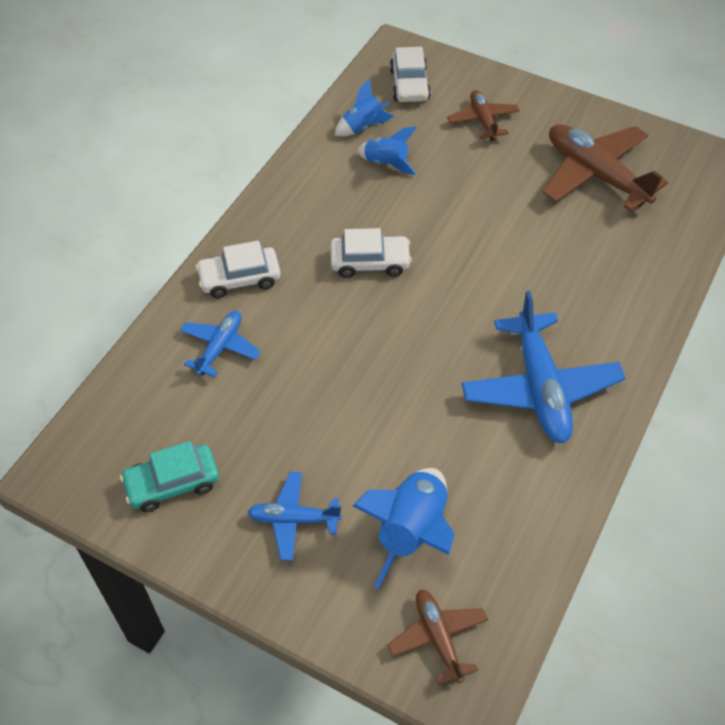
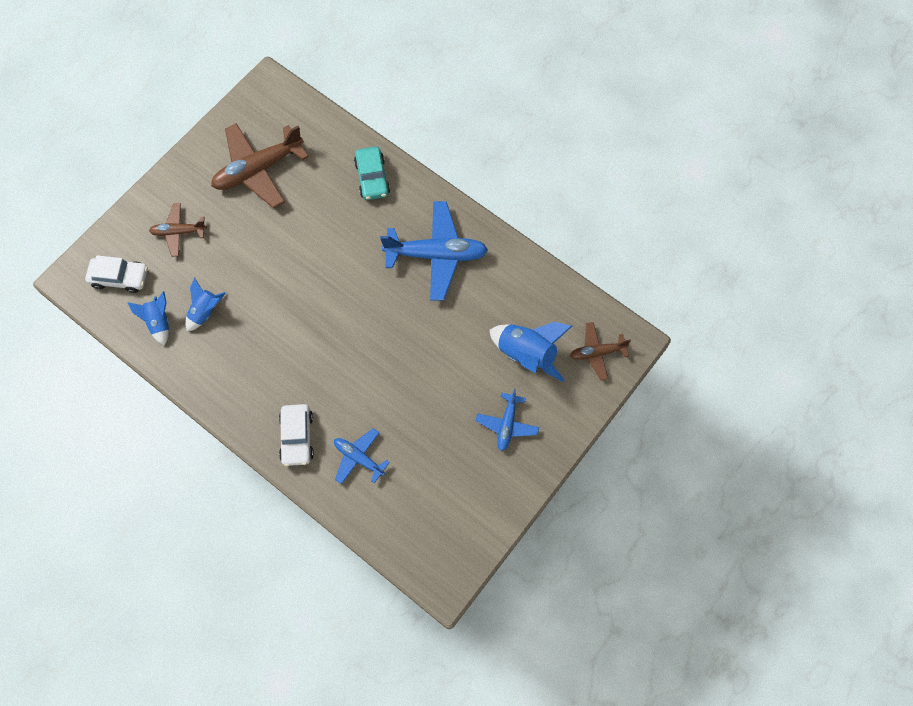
camera: 80 degrees left, 15 degrees up
turquoise car [120,441,219,512] -> turquoise car moved to [354,147,390,200]
white car [330,228,412,278] -> none

